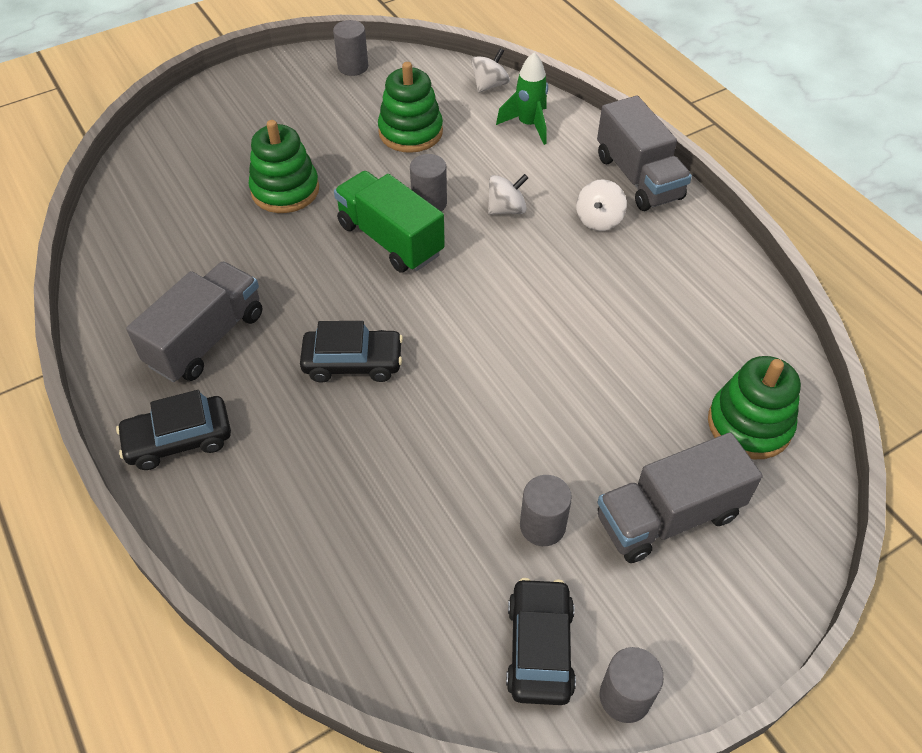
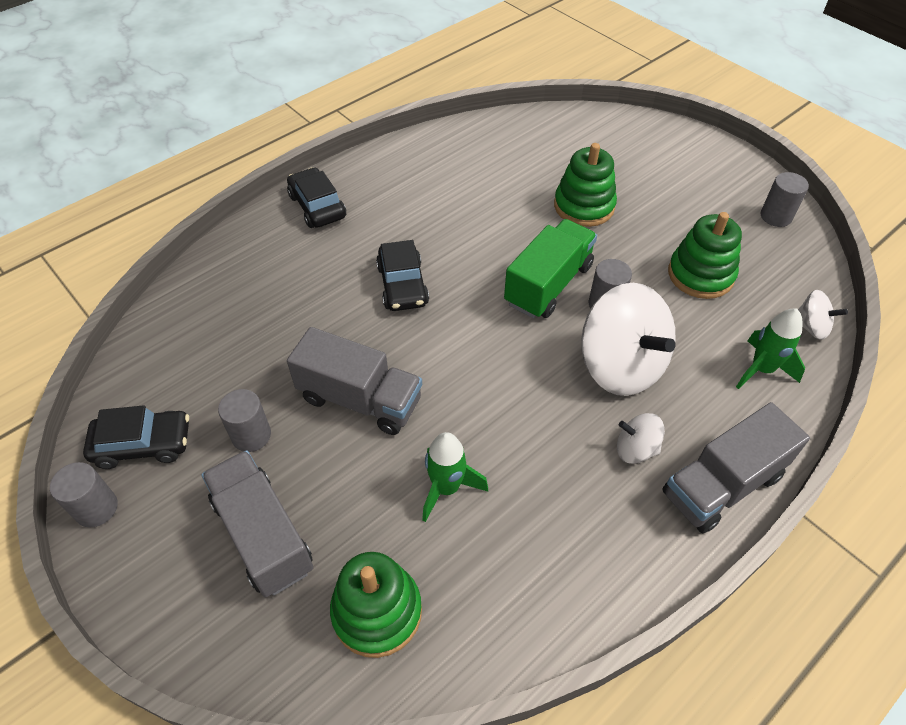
camera: 80 degrees right, 0 degrees up
grey truck [126,262,262,382] -> grey truck moved to [287,327,422,435]
white spinning top [488,174,528,214] -> white spinning top [581,283,676,396], size x2.10
none -> green rocket [422,432,488,522]

